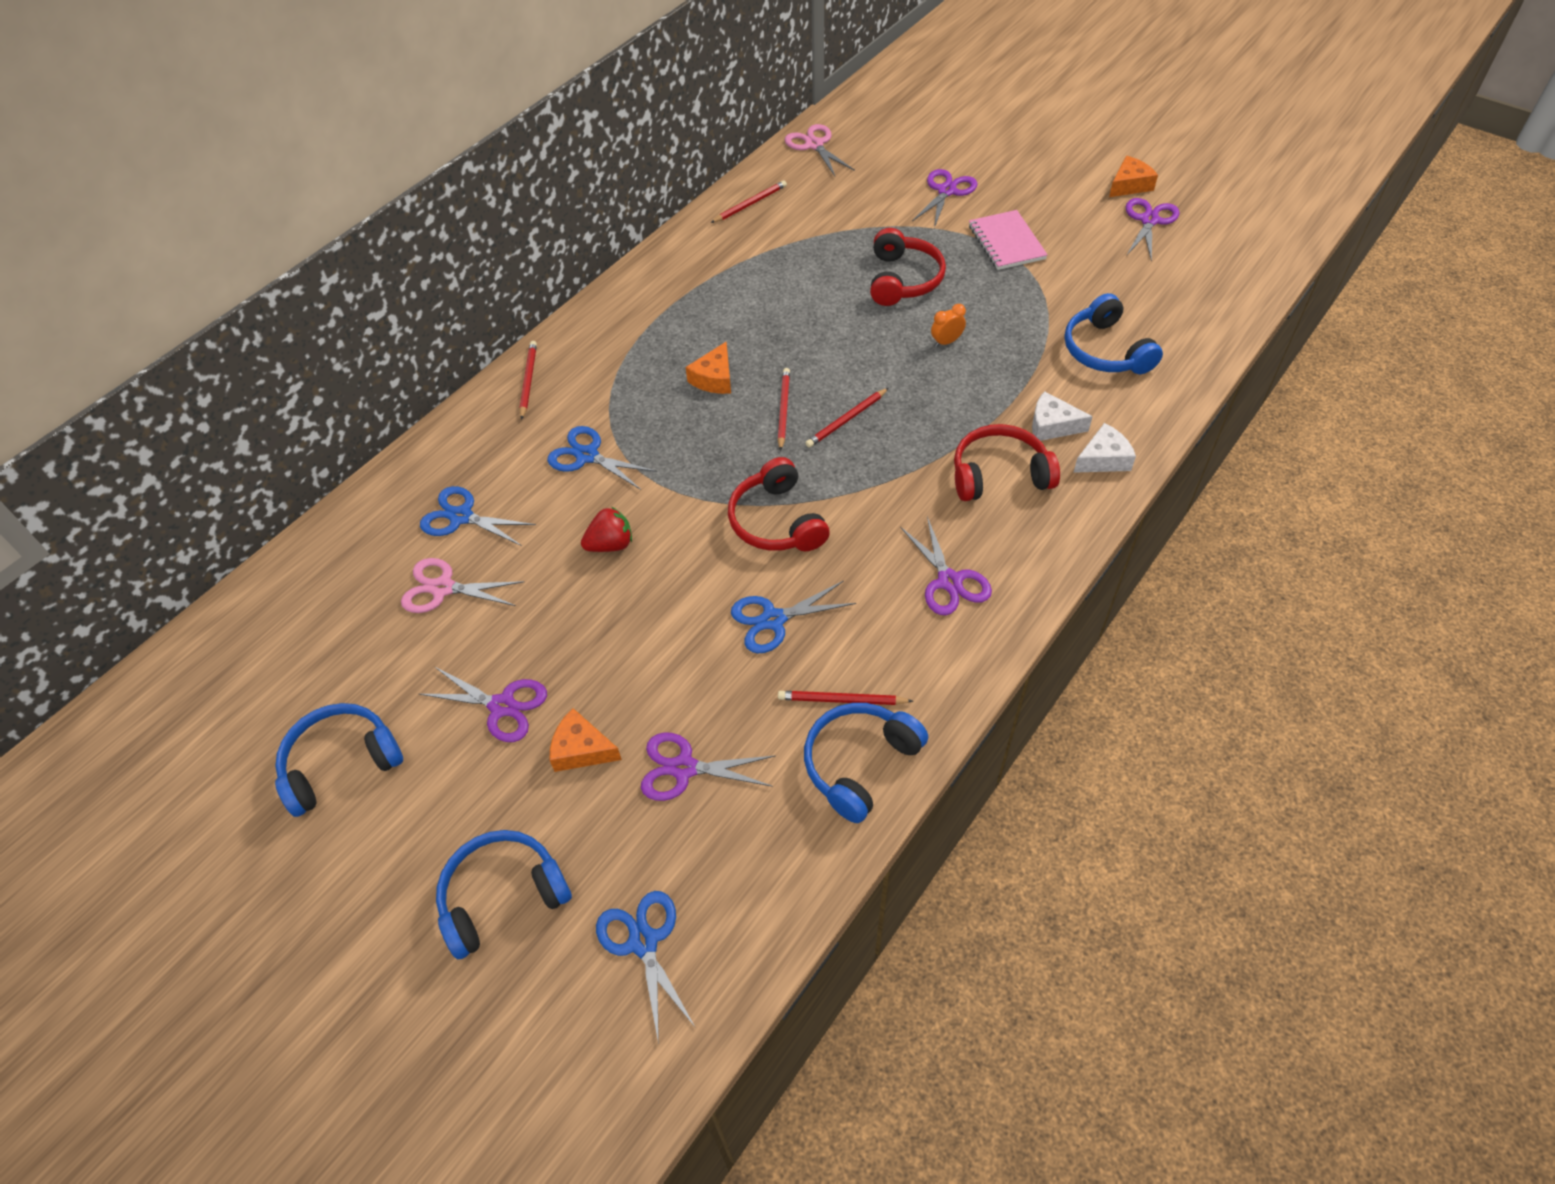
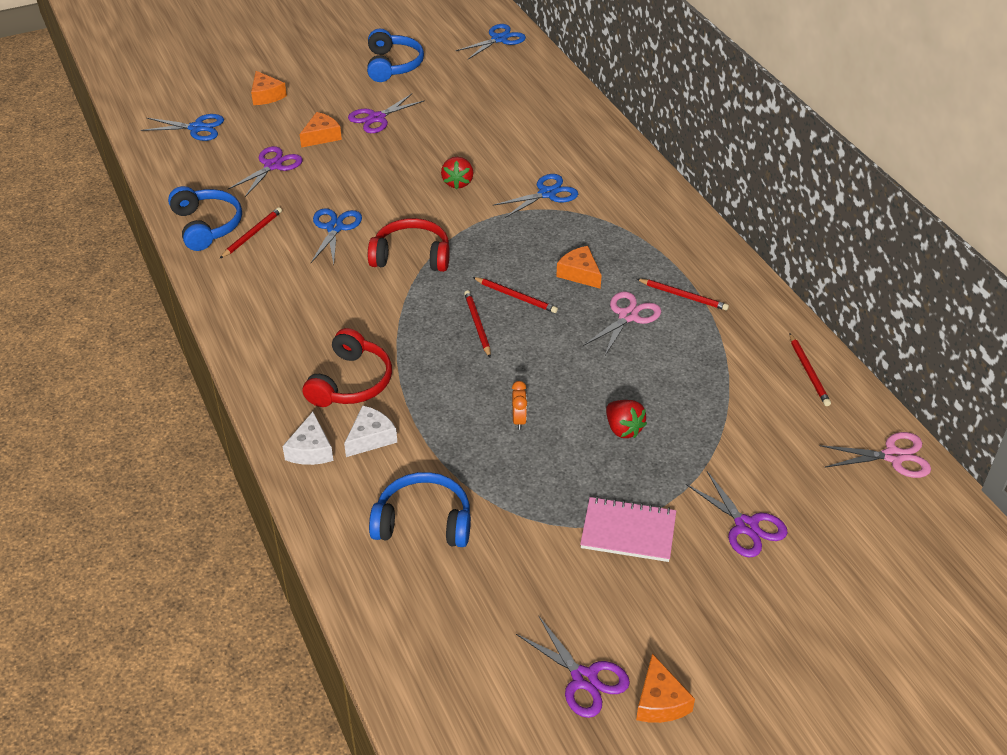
camera: 115 degrees right, 10 degrees down
pink scissors [401,558,524,613] -> pink scissors moved to [583,291,661,357]
blue scissors [420,486,536,546] -> blue scissors moved to [455,24,526,59]
blue headphones [436,830,572,960] -> orange cheese [251,71,287,105]
red pencil [519,341,537,420] -> red pencil moved to [637,279,729,310]
red headphones [870,228,946,306] -> red strawberry [606,400,647,438]
purple scissors [900,517,992,615] -> none

